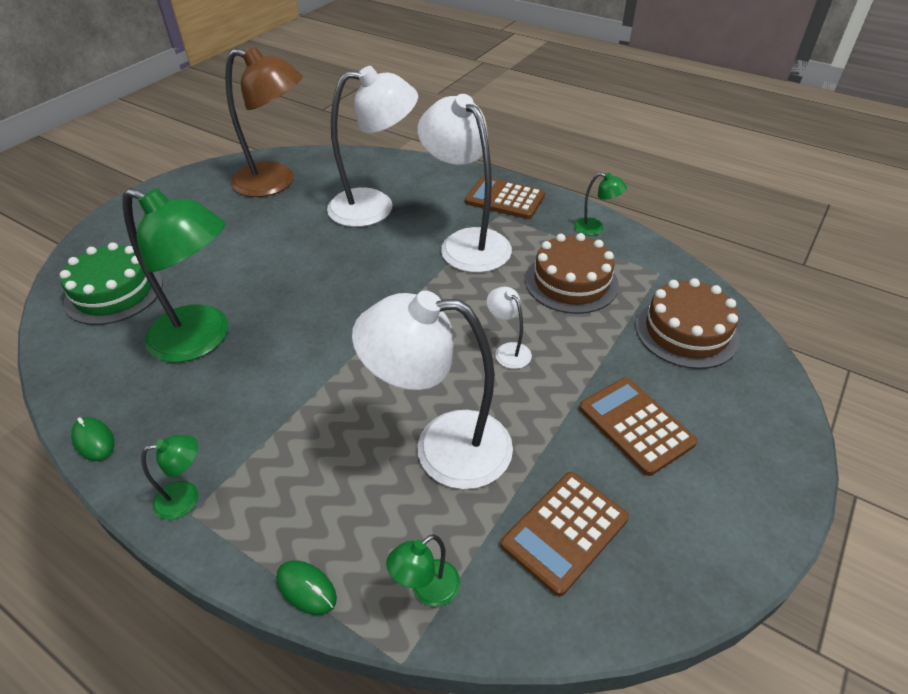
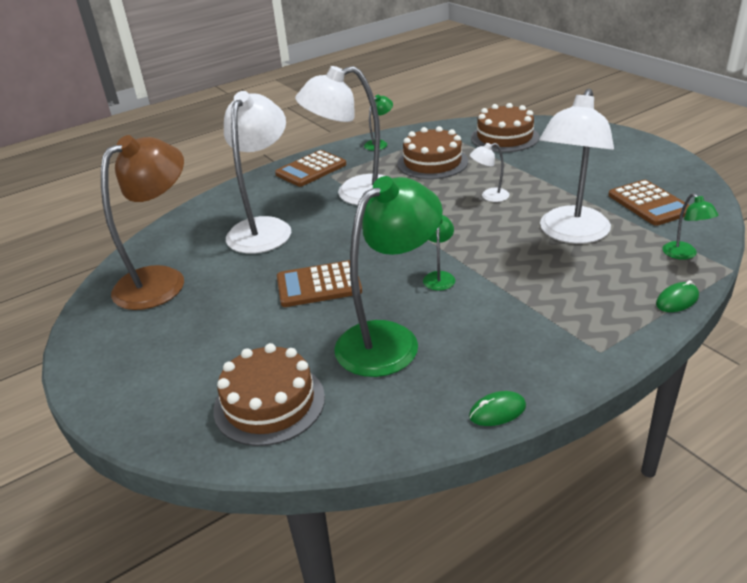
camera: 65 degrees left, 10 degrees down
green cake [60,242,163,325] -> brown cake [213,343,325,446]
green lamp [141,435,198,520] -> green lamp moved to [423,215,455,291]
brown calculator [579,378,697,476] -> brown calculator moved to [277,260,362,307]

